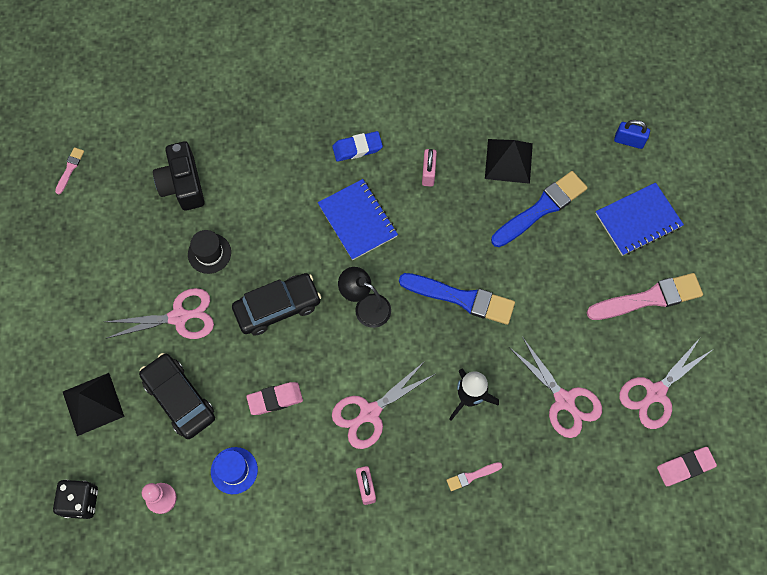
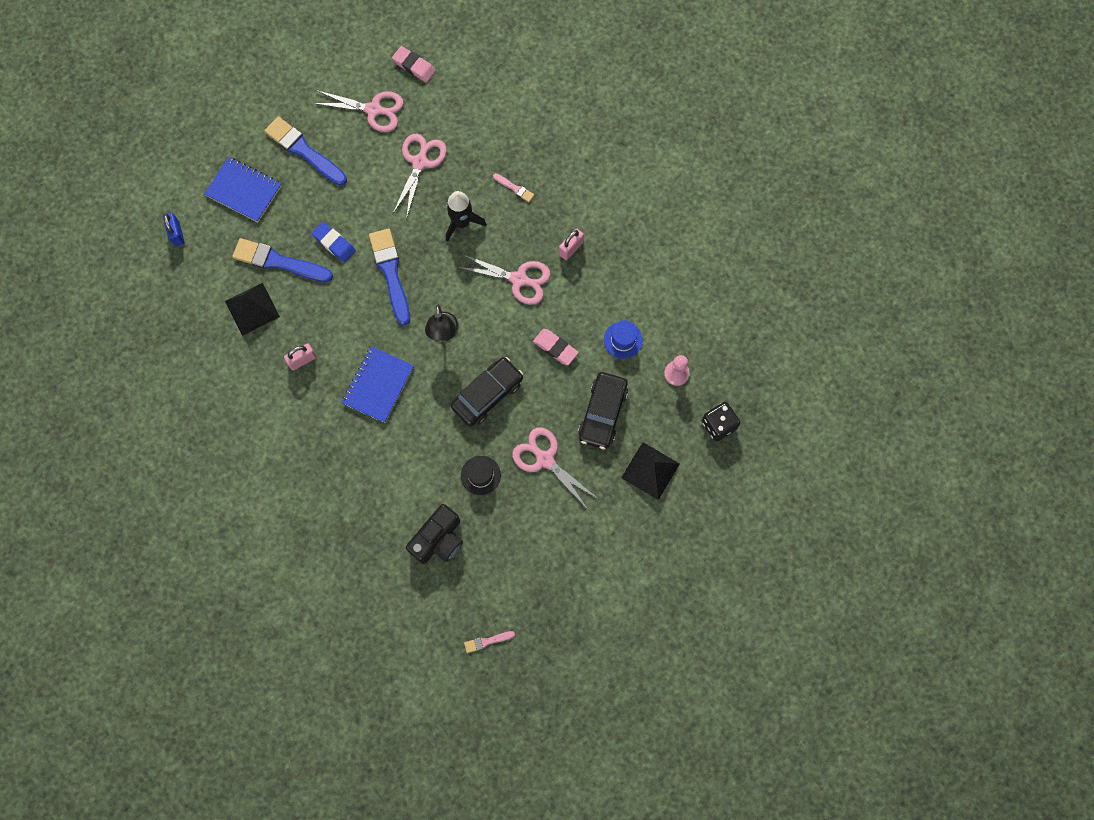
camera: 125 degrees left, 5 degrees up
black car [232,273,321,335] -> black car turned 105 degrees clockwise [451,357,523,426]
blue eraser [332,131,383,162] -> blue eraser moved to [312,222,356,262]
pink brush [587,273,703,320] -> blue brush [264,117,347,186]

